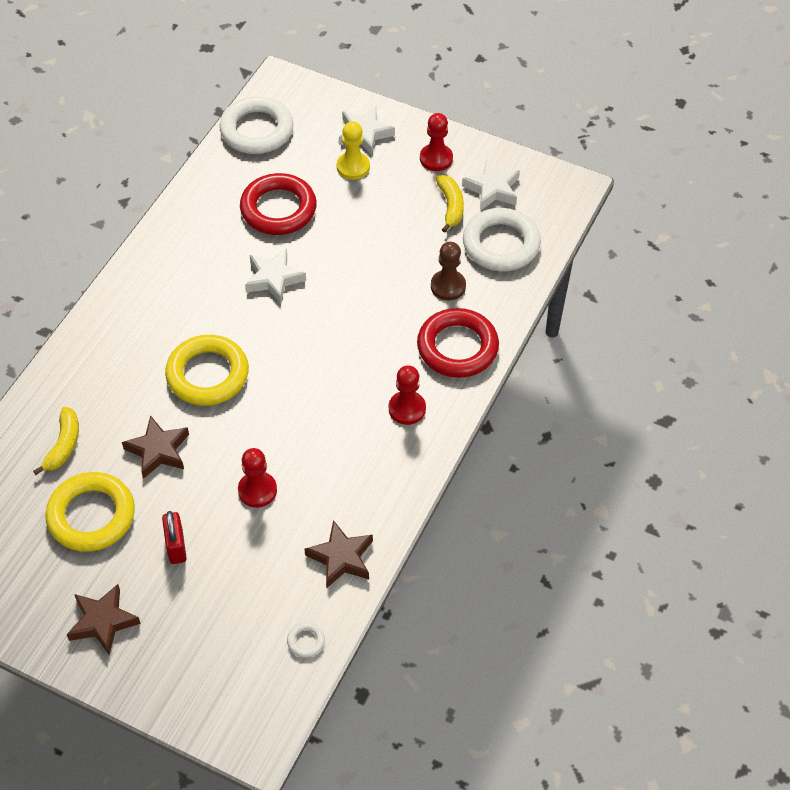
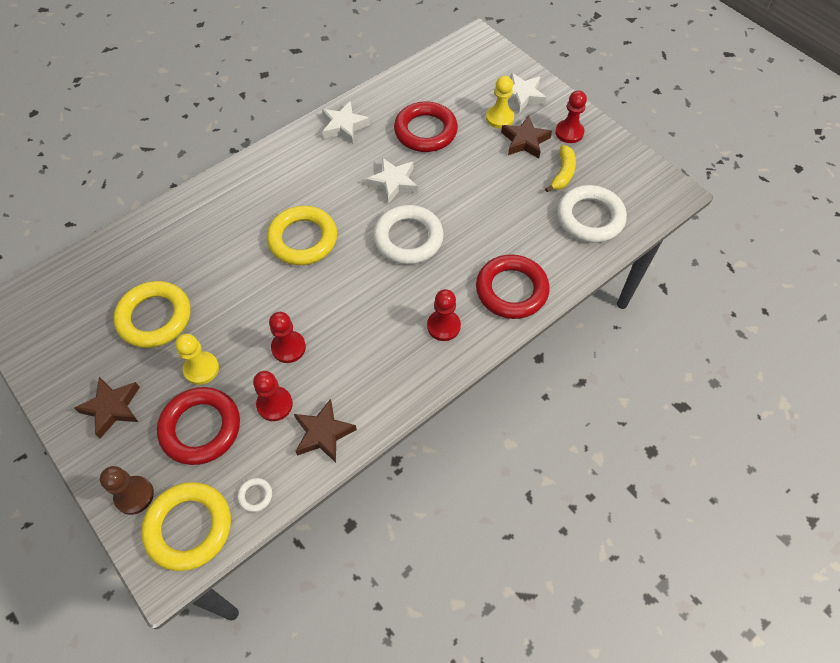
camera: 25 degrees right, 5 degrees up
yellow banana [33,407,79,475] -> none
brown star [122,415,189,479] -> brown star moved to [501,115,552,159]
red padlock [162,511,187,564] -> yellow pawn [175,334,219,385]
white ring [219,96,293,154] -> white ring moved to [373,205,444,265]
brown pawn [431,242,466,301] -> brown pawn moved to [100,466,154,515]
white star [462,159,520,211] -> white star moved to [322,101,370,144]
none -> yellow ring [141,482,231,571]
none -> red ring [157,387,240,465]
none -> red pawn [253,371,293,421]

